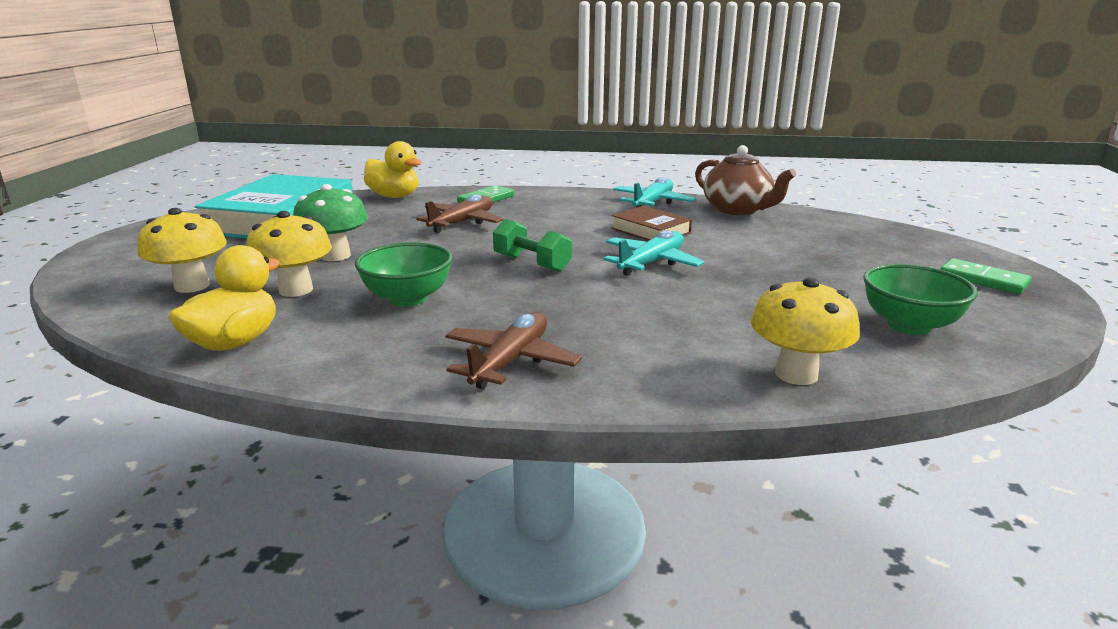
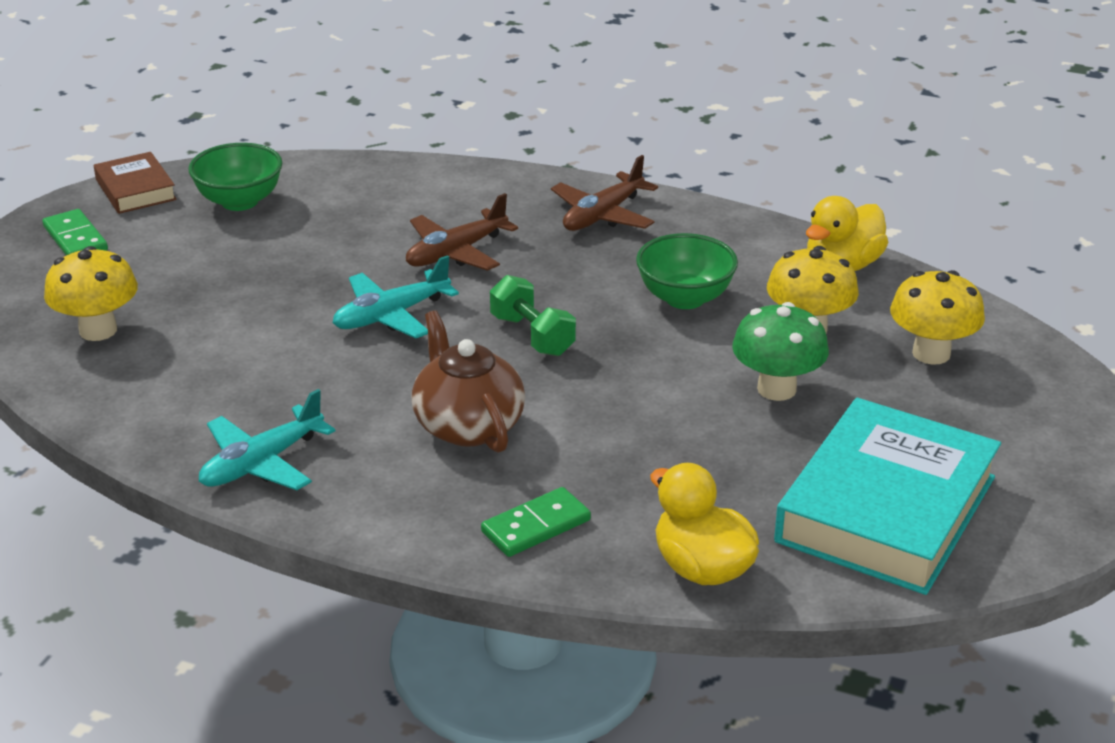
camera: 165 degrees left, 10 degrees up
brown plane [416,194,503,233] -> brown plane moved to [406,193,518,271]
brown book [611,206,692,241] -> brown book moved to [94,152,177,214]
brown teapot [695,145,796,215] -> brown teapot moved to [412,310,525,453]
yellow mushroom [751,277,860,385] -> yellow mushroom moved to [44,246,138,341]

